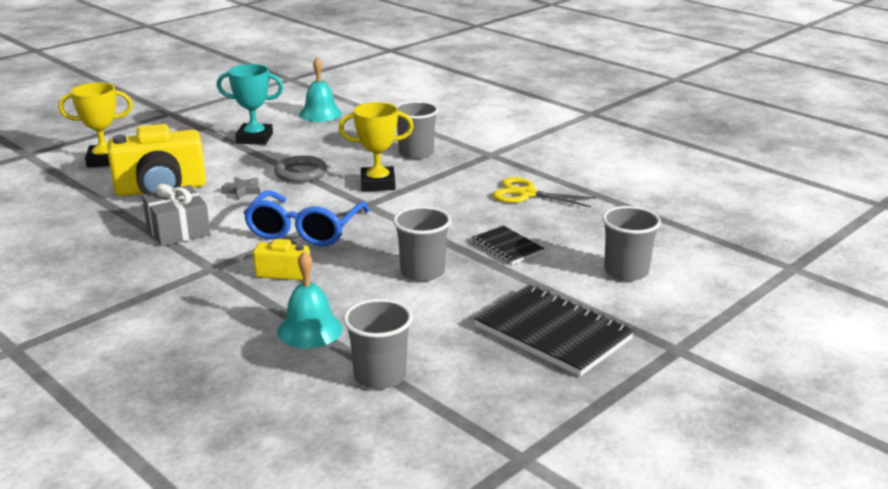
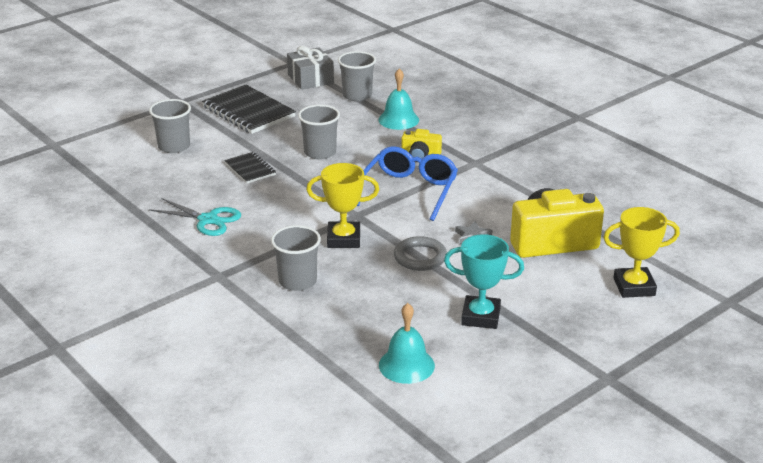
camera: 175 degrees left, 5 degrees up
grey gift [142,184,210,246] -> grey gift moved to [287,46,334,90]
yellow scissors [492,177,597,207] -> turquoise scissors [149,198,241,236]

